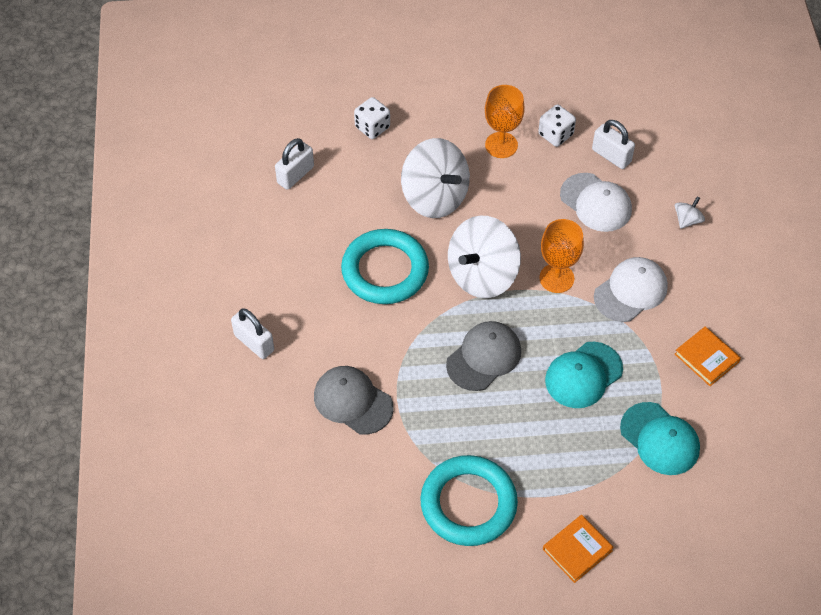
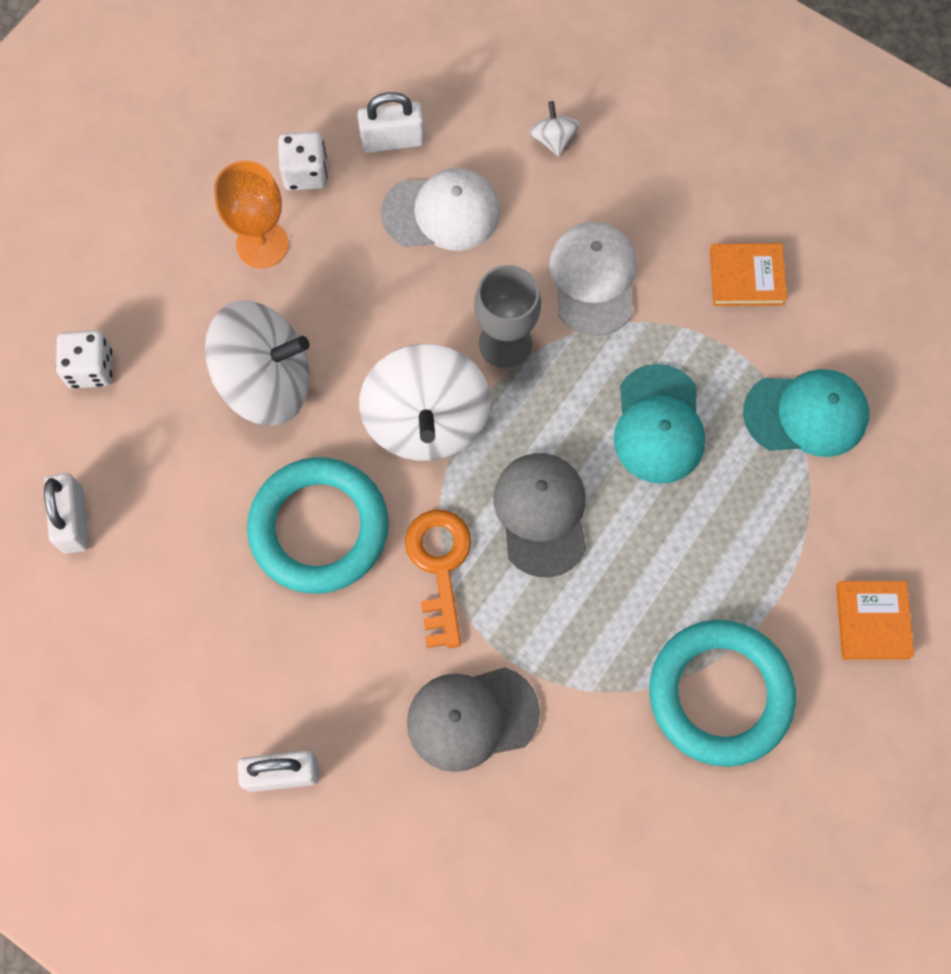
camera: 50 degrees left, 15 degrees up
orange goblet [540,219,584,293] -> grey goblet [474,265,541,368]
none -> orange key [405,510,471,648]

